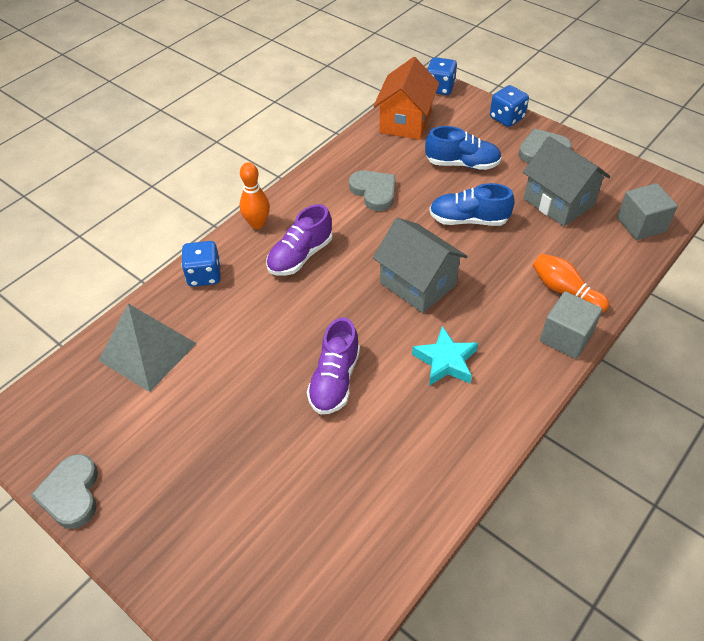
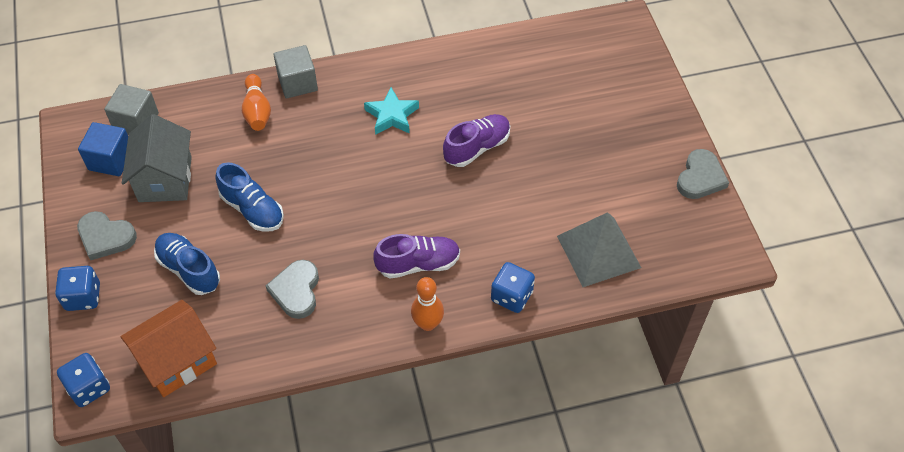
camera: 145 degrees left, 5 degrees up
grey house [373,218,468,313] -> none
none -> blue cube [78,122,128,176]

